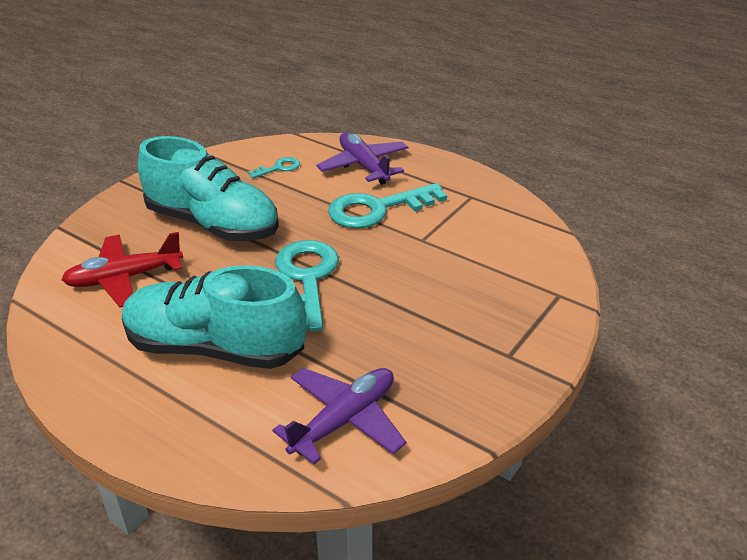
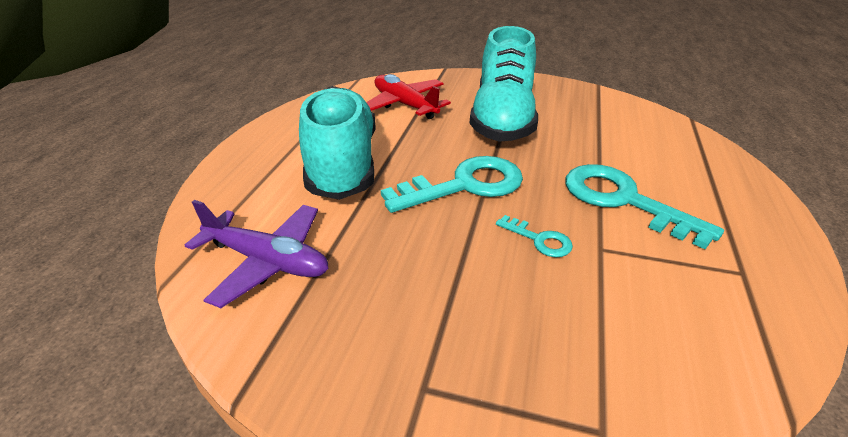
camera: 70 degrees right, 0 degrees up
turquoise key [248,157,300,179] -> turquoise key moved to [496,215,573,257]
purple plane [316,132,408,185] -> none

